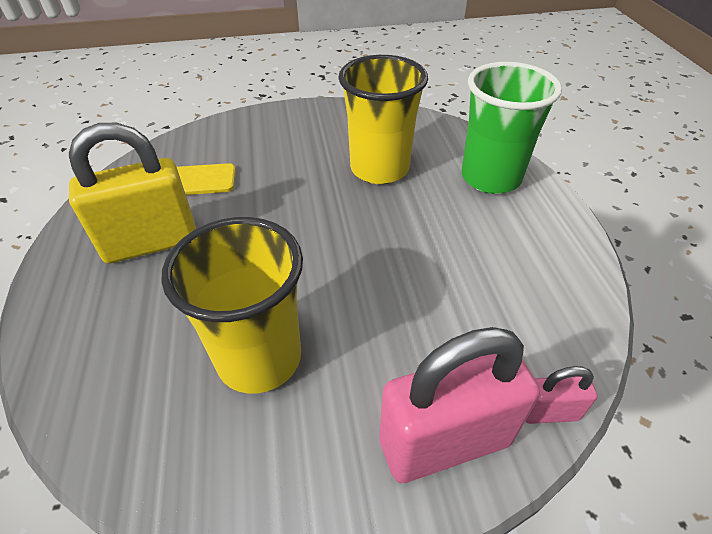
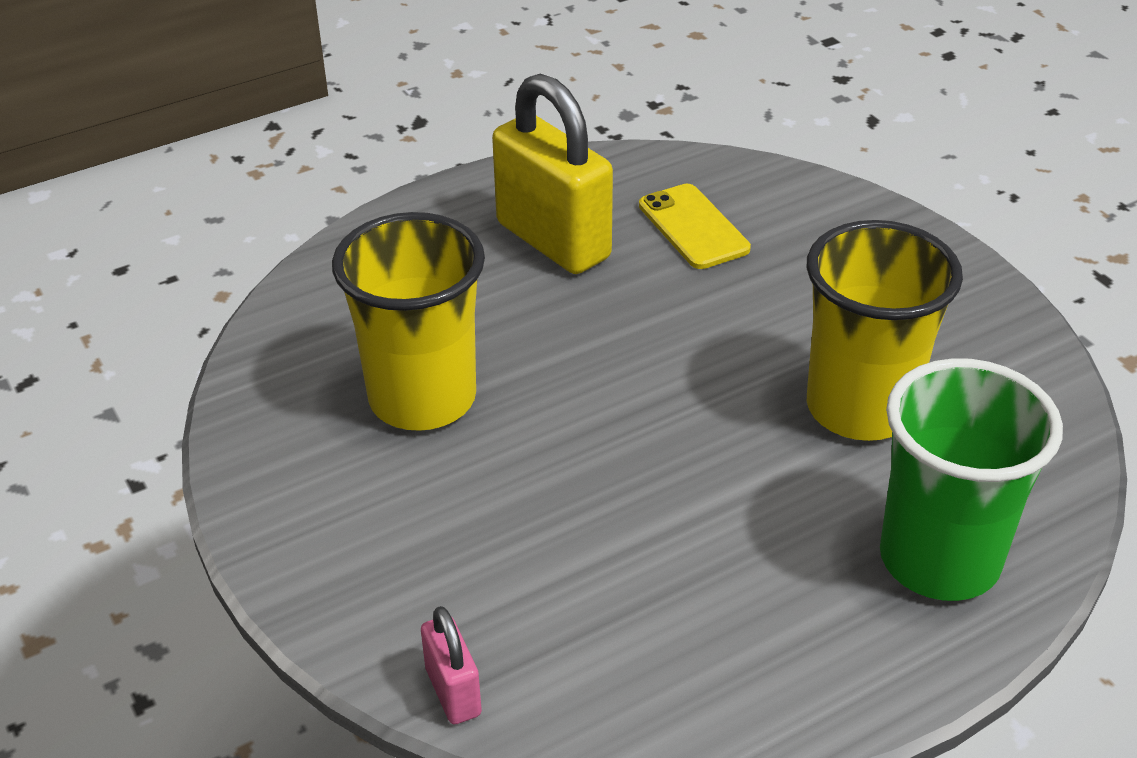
camera: 70 degrees right, 5 degrees down
pink padlock [380,327,540,483] -> none

